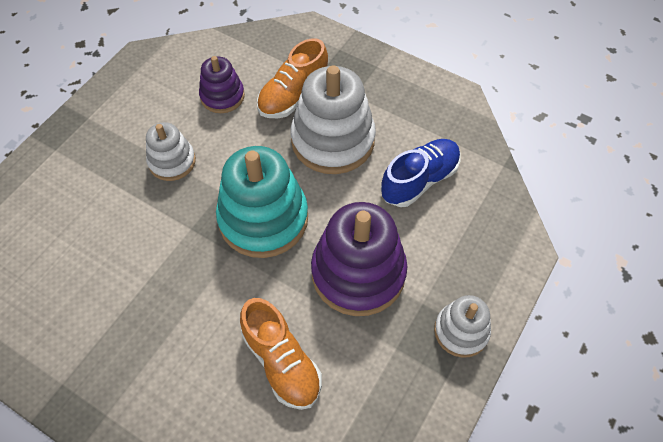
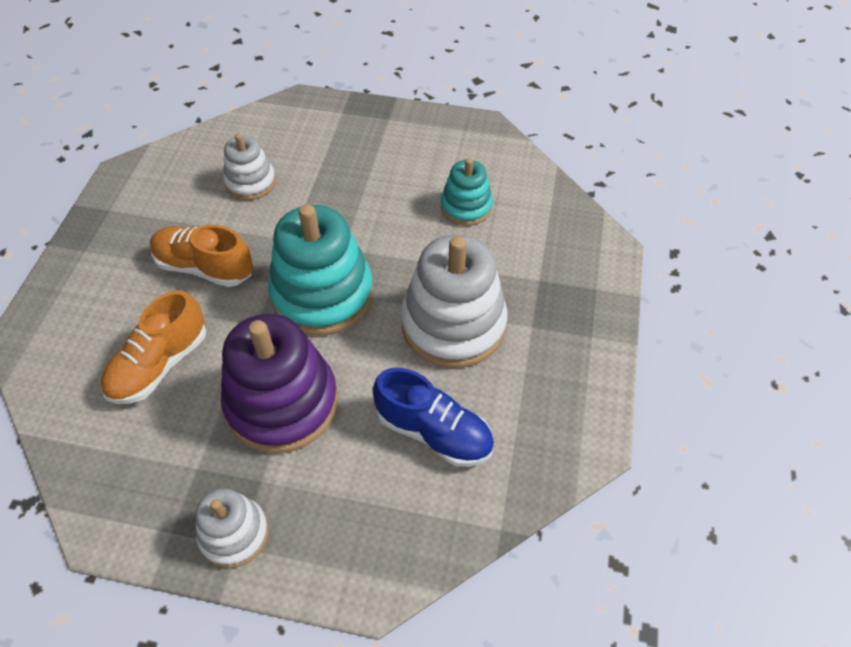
camera: 70 degrees right, 5 degrees down
white stacking toy [146,122,196,181] -> white stacking toy moved to [223,133,276,200]
purple stacking toy [199,56,245,113] -> turquoise stacking toy [441,158,493,226]
orange shoe [257,38,328,118] -> orange shoe moved to [150,225,253,287]

